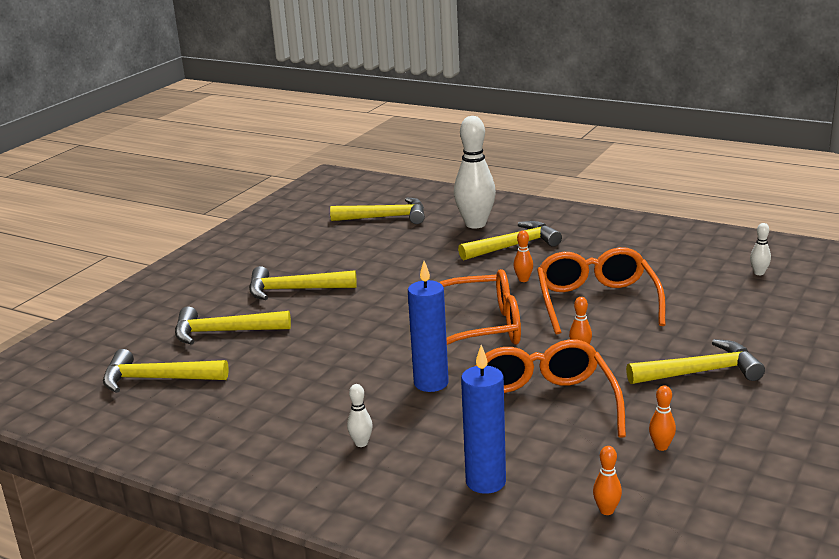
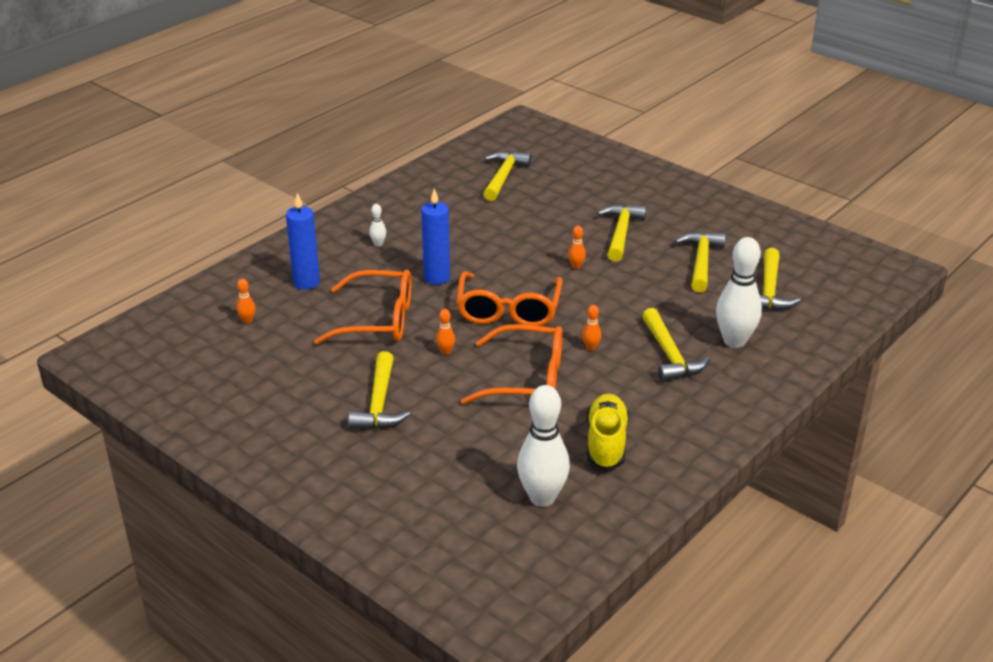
camera: 100 degrees right, 10 degrees up
yellow hammer [175,306,291,345] -> yellow hammer moved to [675,232,726,292]
orange bowling pin [649,385,676,451] -> orange bowling pin moved to [568,225,586,269]
white bowling pin [750,223,771,275] -> white bowling pin [517,385,570,507], size x2.35
none -> yellow shoe [587,394,629,470]

